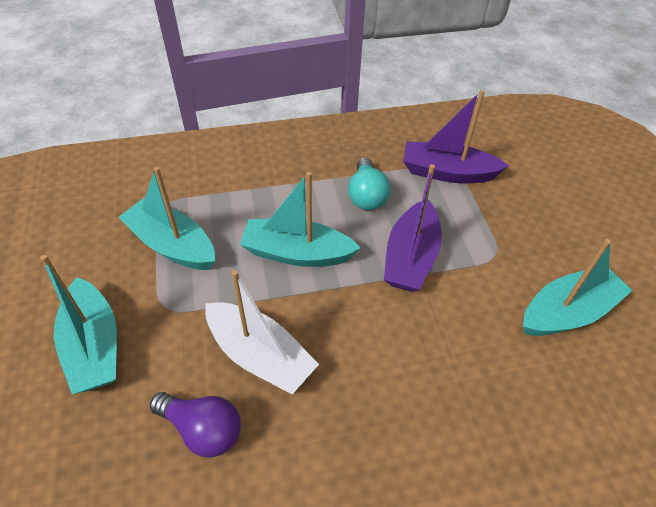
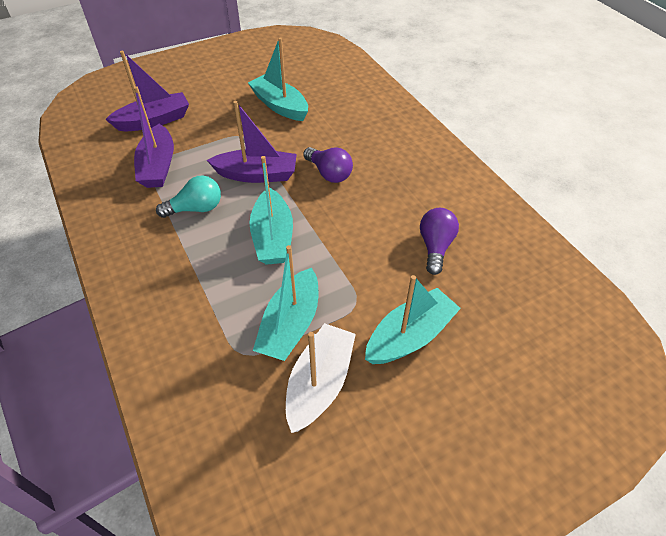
camera: 105 degrees left, 0 degrees up
white boat [205,270,319,395] -> white boat moved to [286,323,356,433]
none -> purple boat [105,51,189,131]
none -> purple light bulb [303,147,353,183]

